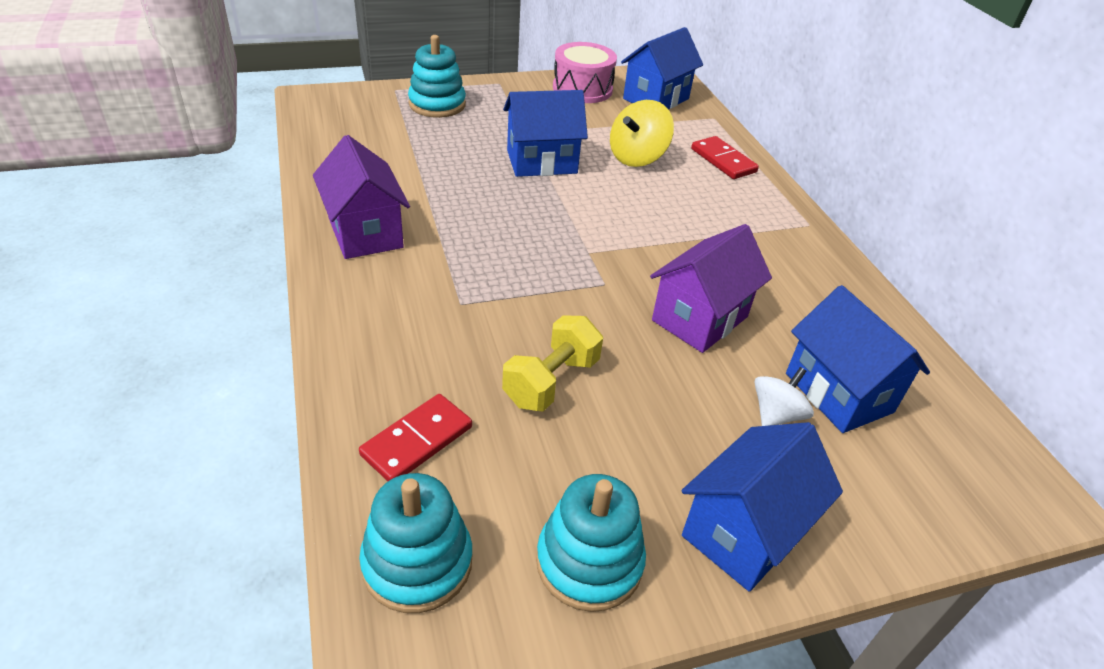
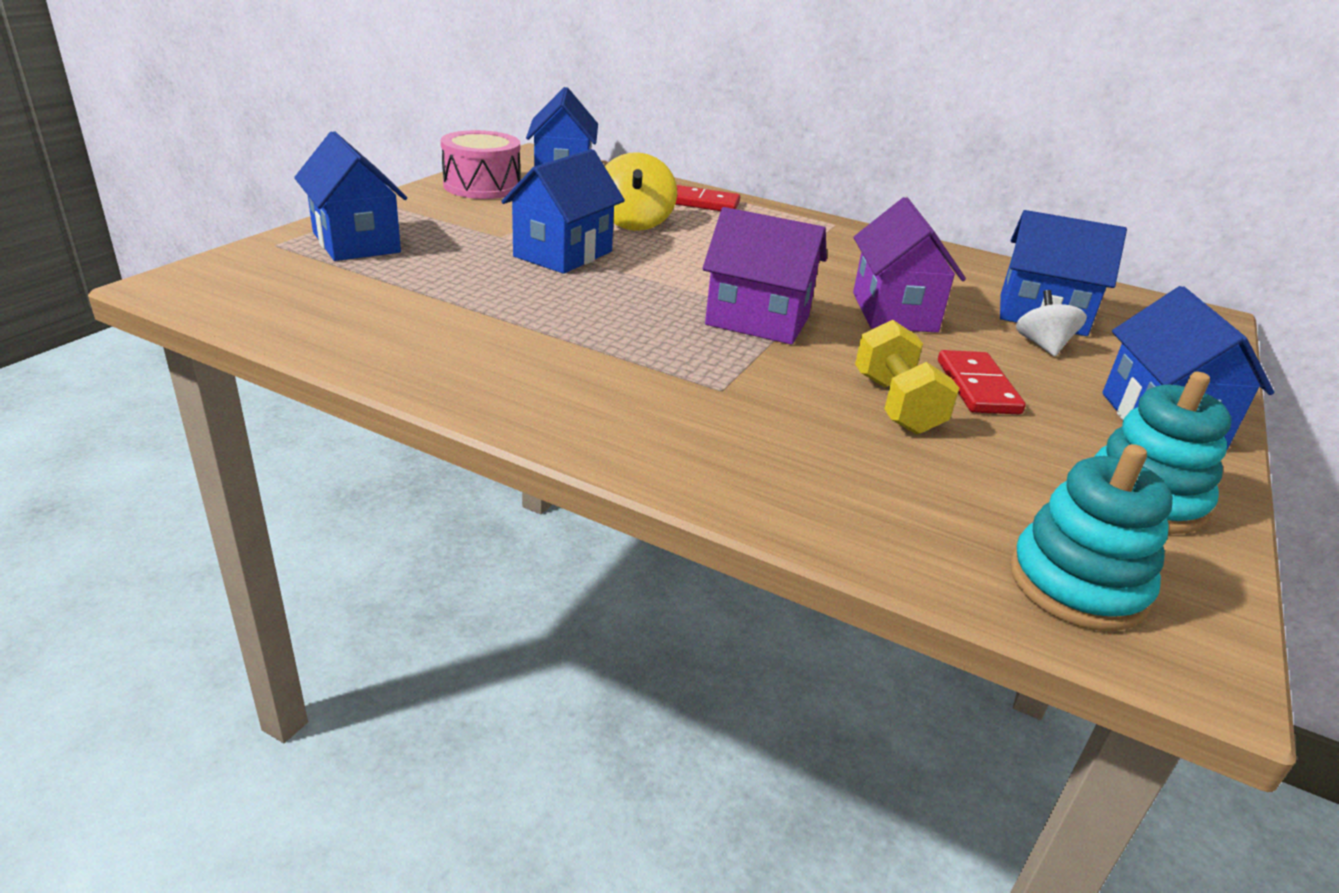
camera: 45 degrees left, 10 degrees down
purple house [313,135,410,259] -> purple house moved to [702,207,827,345]
red domino [359,394,472,481] -> red domino moved to [938,350,1026,414]
turquoise stacking toy [408,35,466,118] -> blue house [294,131,407,261]

